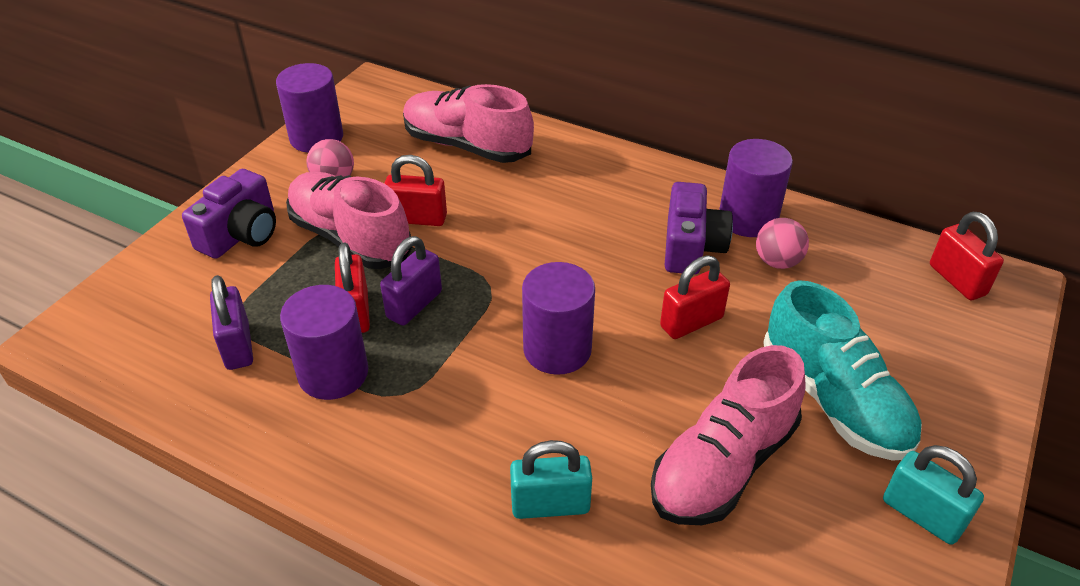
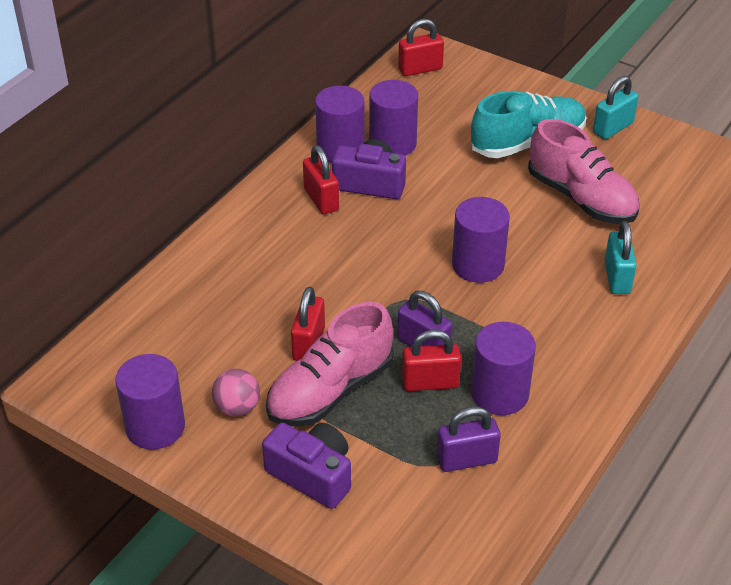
camera: 85 degrees left, 0 degrees up
pink shoe [403,84,534,163] -> none
red padlock [660,256,730,339] -> red padlock moved to [303,145,339,215]
pink ball [756,218,809,269] -> purple cylinder [369,80,418,156]

